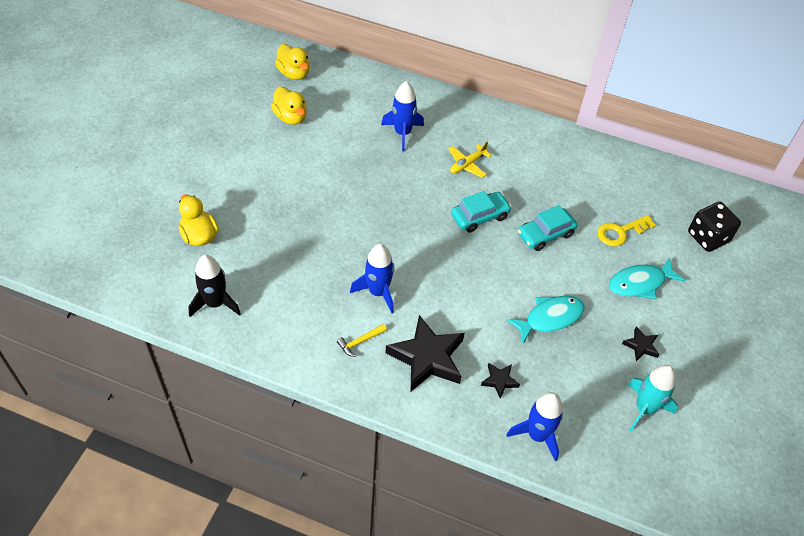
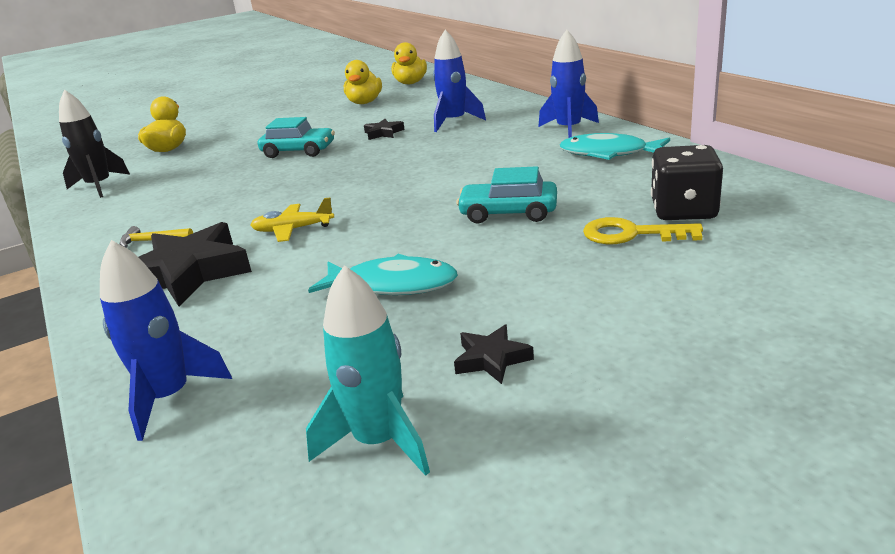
camera: 45 degrees right, 25 degrees down
blue rocket [350,244,394,313] -> blue rocket moved to [538,30,599,138]
yellow plane [448,141,492,178] -> yellow plane moved to [250,197,334,242]
turquoise car [451,191,512,233] -> turquoise car moved to [258,117,335,158]
black star [481,363,520,399] -> black star moved to [364,119,405,140]
turquoise fish [609,257,685,299] -> turquoise fish moved to [559,133,670,160]
black dice [688,201,741,252] -> black dice moved to [651,145,723,220]

